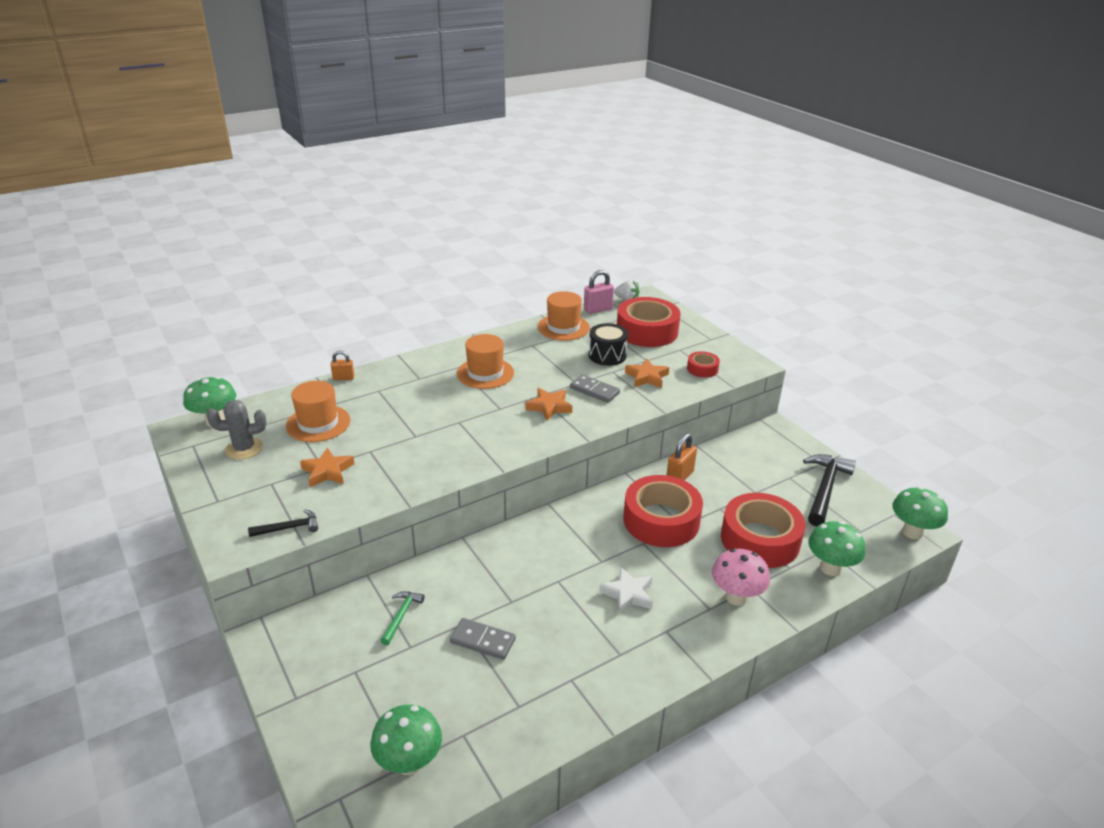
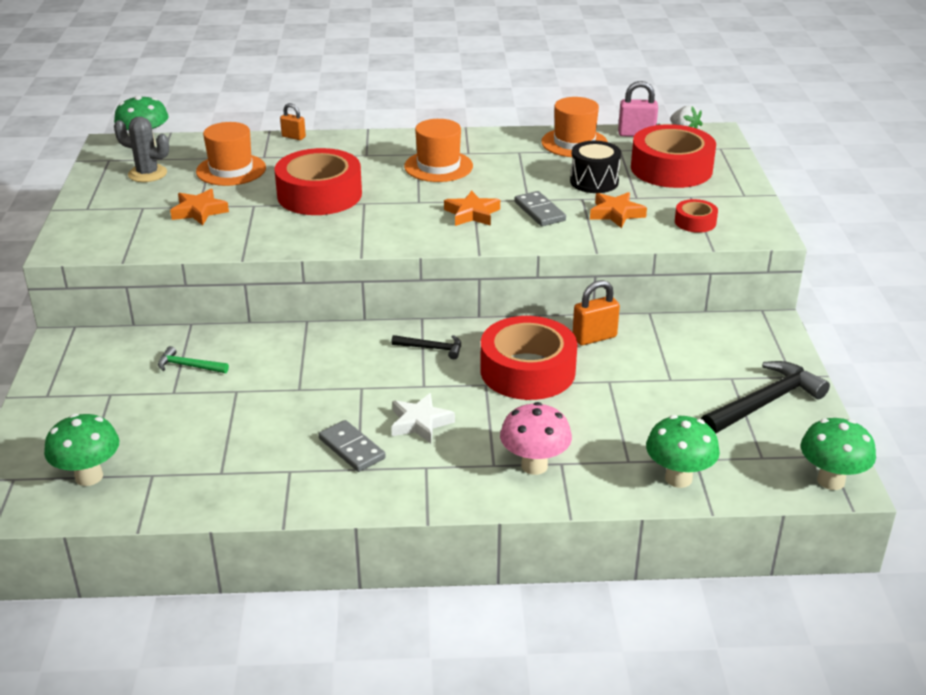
camera: 30 degrees right, 0 degrees up
black hammer [248,509,318,537] -> black hammer moved to [391,335,461,359]
green hammer [380,591,425,645] -> green hammer turned 120 degrees counterclockwise [158,346,229,373]
grey domino [450,618,516,660] -> grey domino moved to [319,420,386,472]
red tape [721,493,805,568] -> red tape moved to [274,148,362,215]

